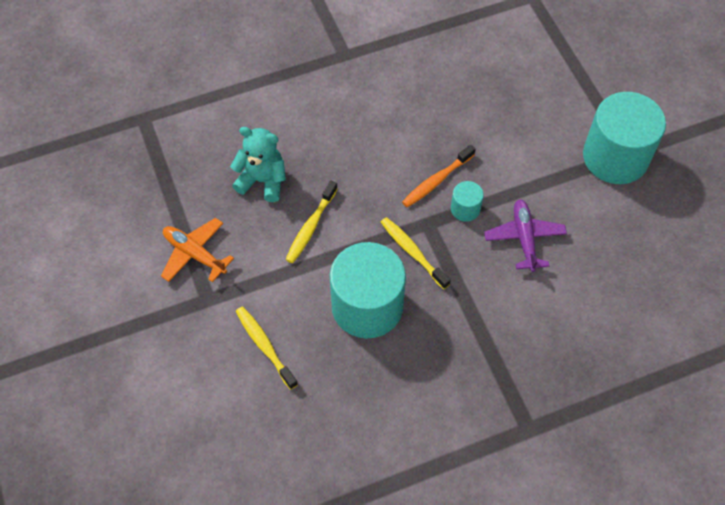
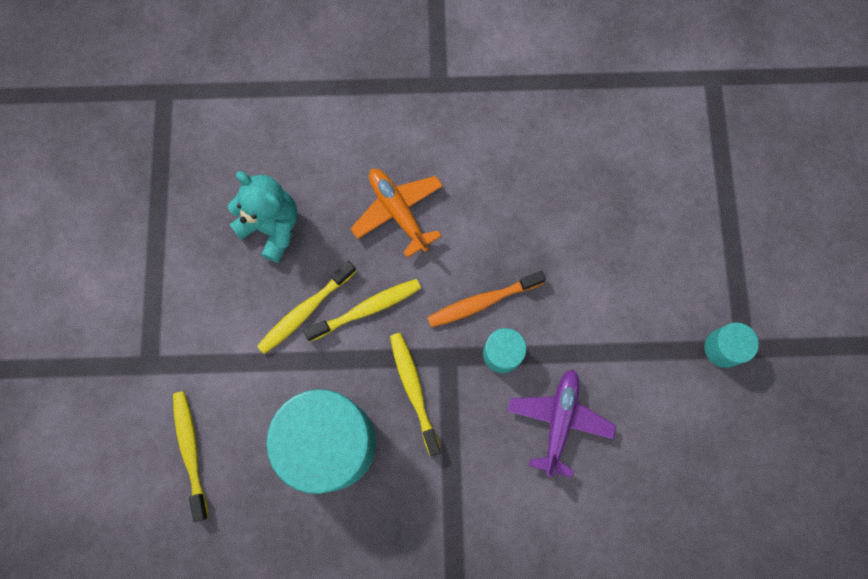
camera: 20 degrees right, 15 degrees up
orange plane [161,218,234,282] -> orange plane moved to [350,169,443,258]
turquoise cylinder [583,92,666,184] -> turquoise cylinder [704,322,759,368], size x0.44
none -> yellow toothbrush [303,279,421,342]

